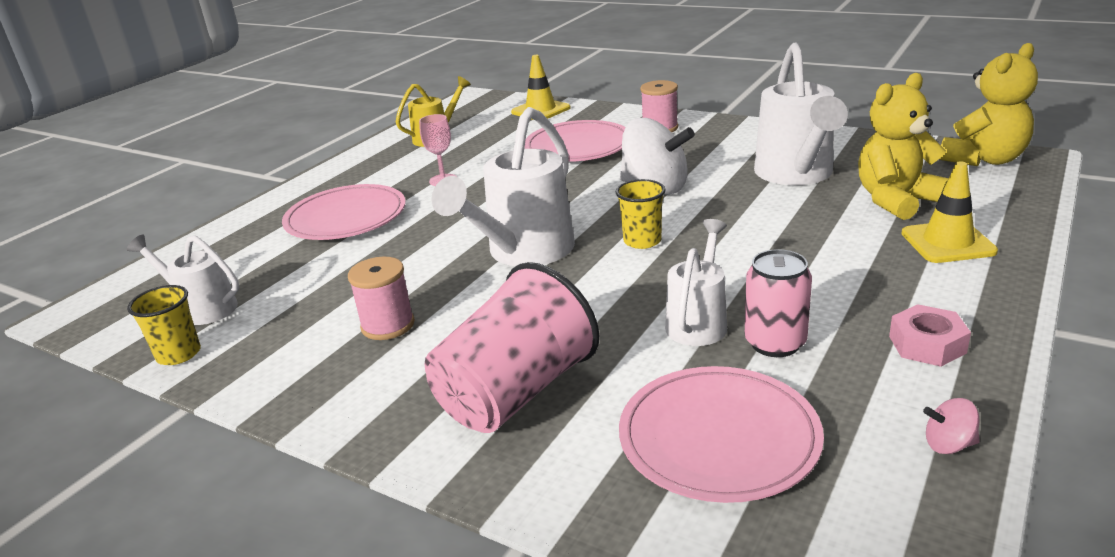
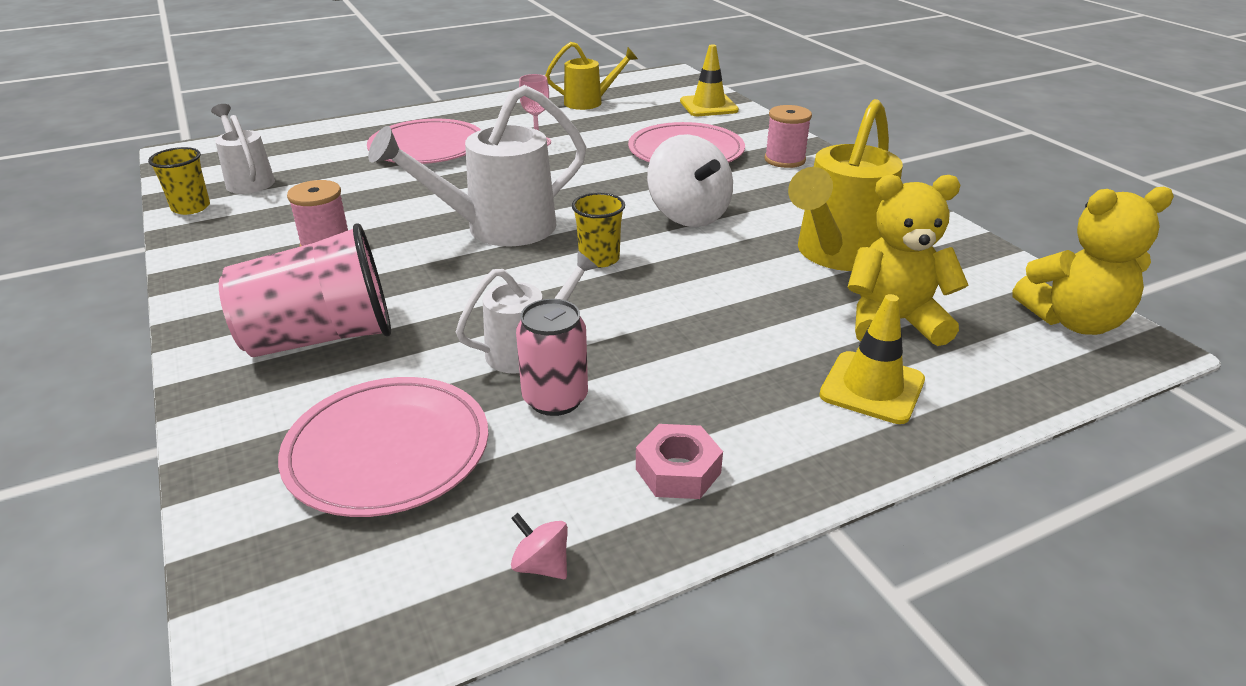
camera: 30 degrees right, 5 degrees up
white watering can [754,42,848,185] -> yellow watering can [788,99,903,271]

